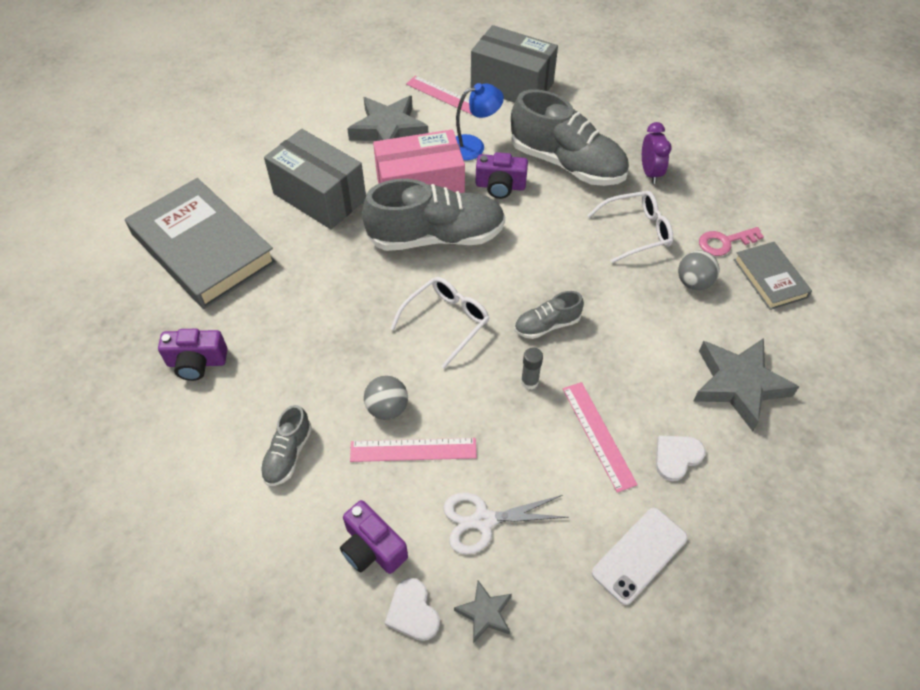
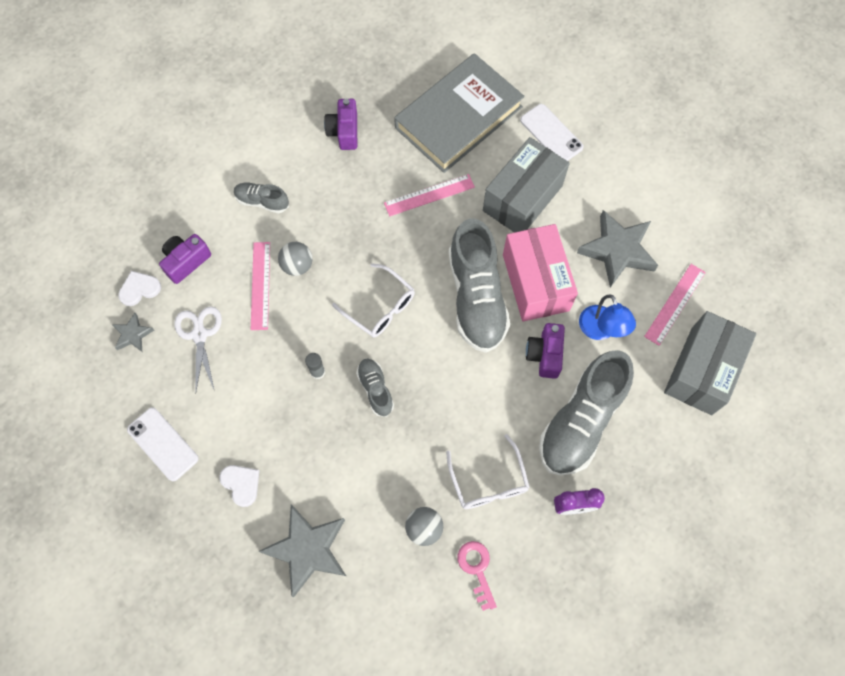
camera: 90 degrees right, 15 degrees up
pink ruler [563,382,638,493] -> pink ruler moved to [384,174,475,216]
grey book [734,242,812,310] -> none
none -> white phone [520,104,584,161]

